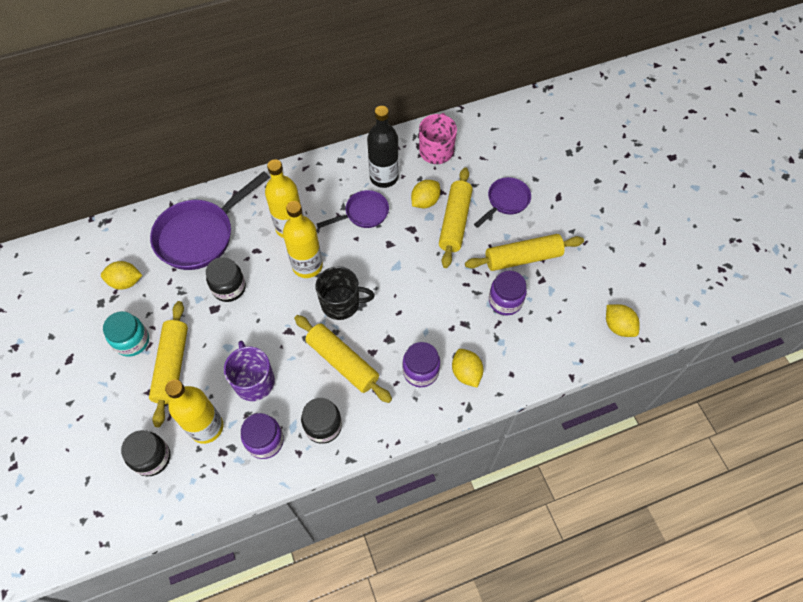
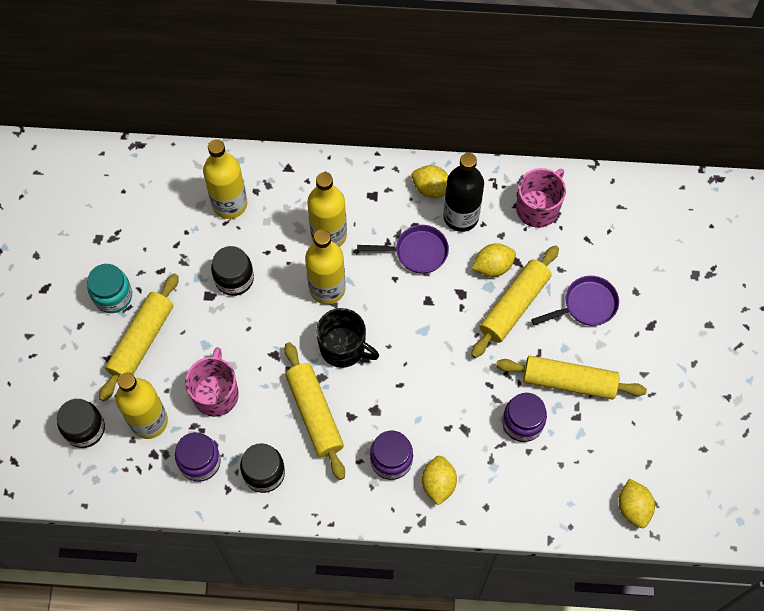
camera: 25 degrees right, 5 degrees up
yellow lemon [101,261,142,290] -> yellow lemon moved to [412,165,449,198]
purple pan [150,171,270,270] -> yellow bottle [203,139,247,219]
purple mug [224,341,275,401] -> pink mug [185,347,239,417]

